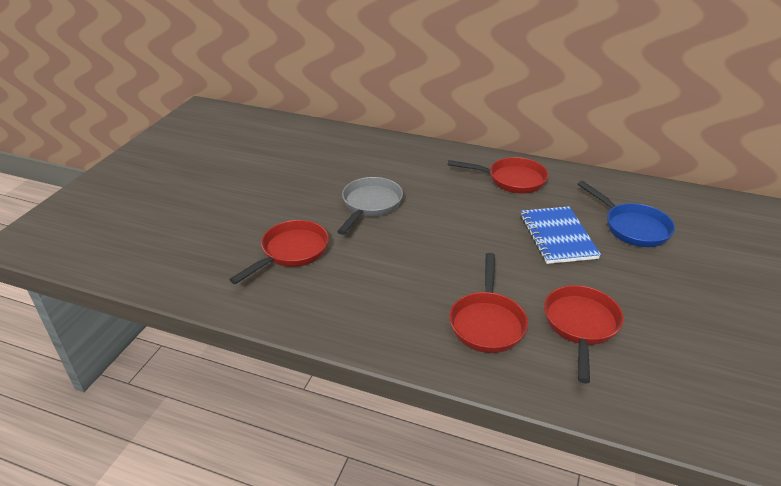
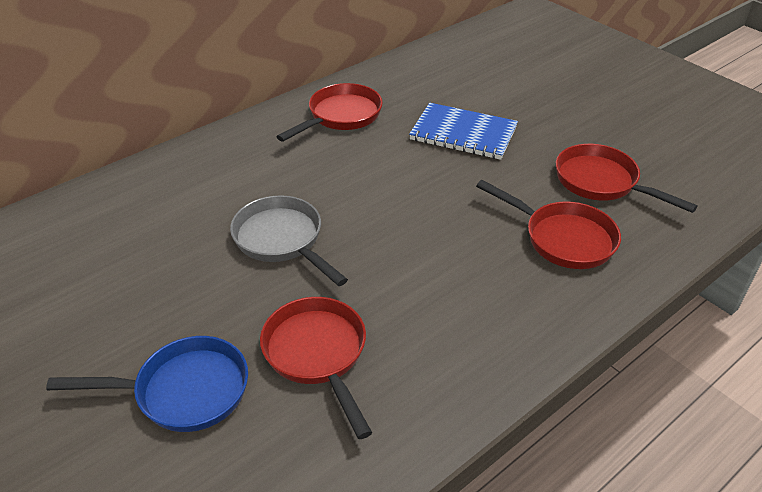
camera: 60 degrees left, 5 degrees up
blue pan [578,181,675,247] -> blue pan moved to [46,336,248,432]

